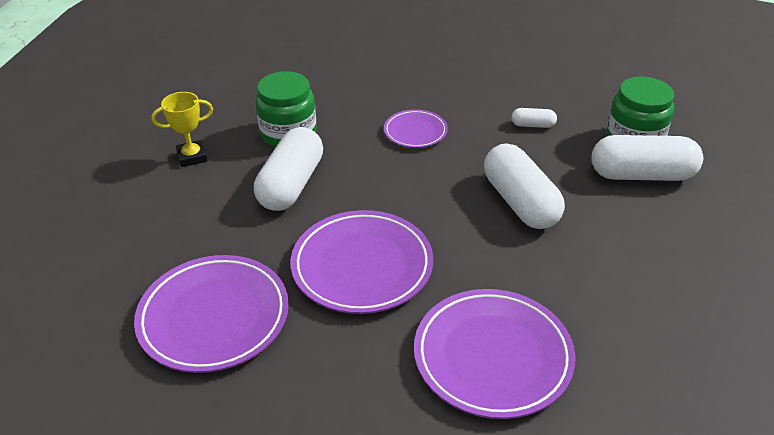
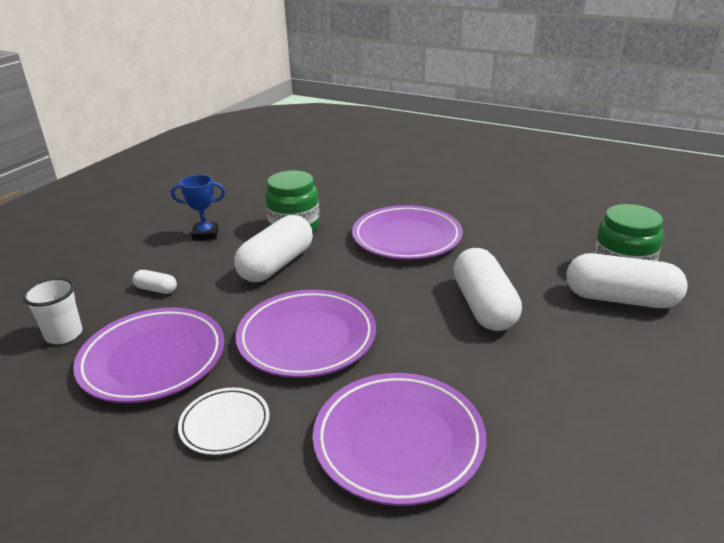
camera: 15 degrees right, 10 degrees down
yellow trophy [151,92,213,167] -> blue trophy [171,175,225,241]
purple plate [384,109,448,148] -> purple plate [352,205,463,260], size x1.83
white capsule [511,108,557,128] -> white capsule moved to [133,270,177,294]
none -> white cup [23,278,83,344]
none -> white plate [178,387,270,455]

